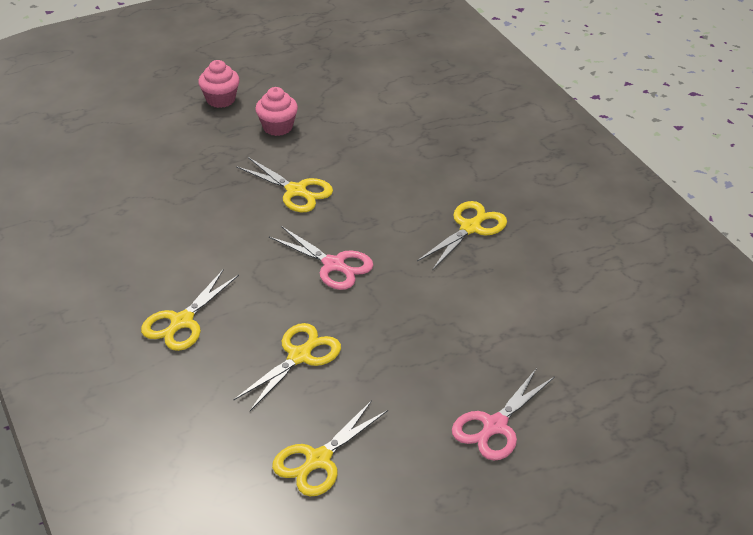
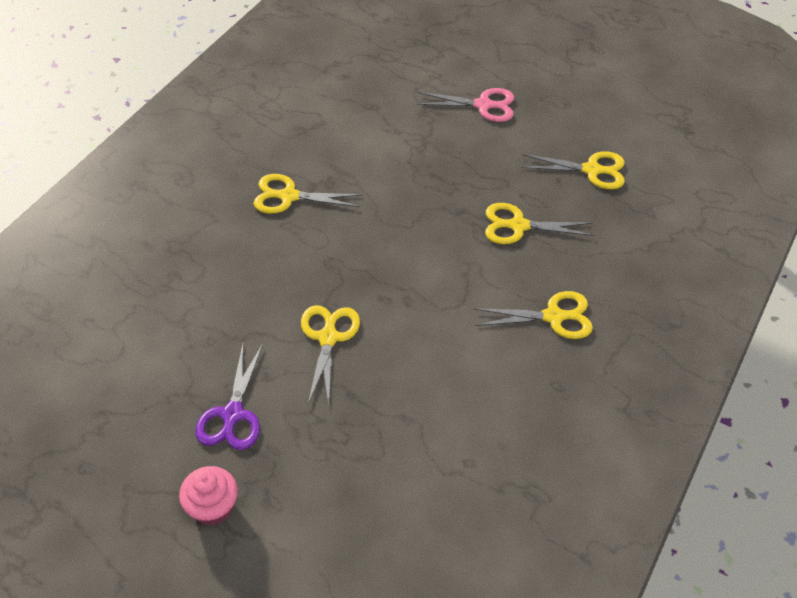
camera: 125 degrees left, 10 degrees up
pink cupcake [255,87,298,136] -> purple scissors [195,344,263,450]
pink scissors [269,226,373,290] -> none

